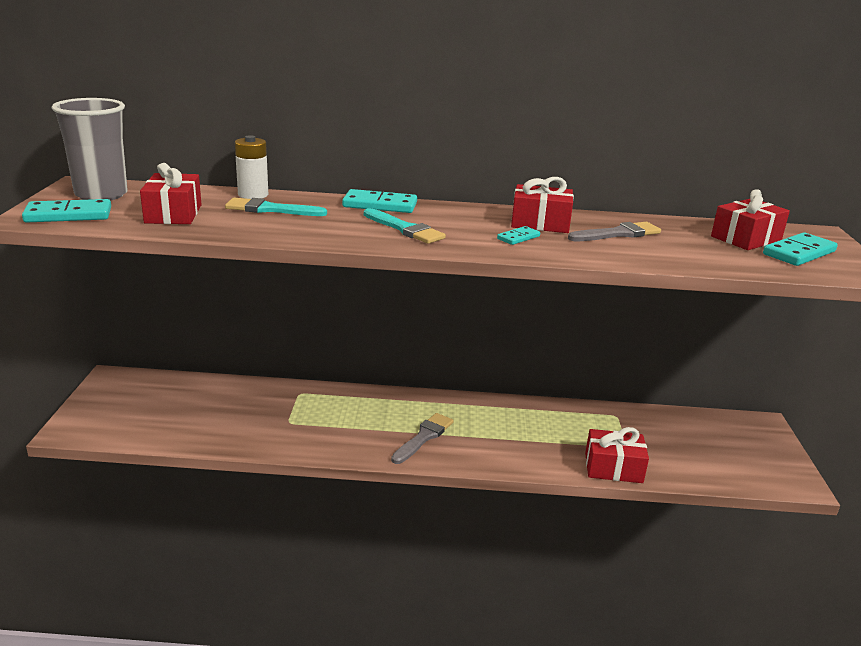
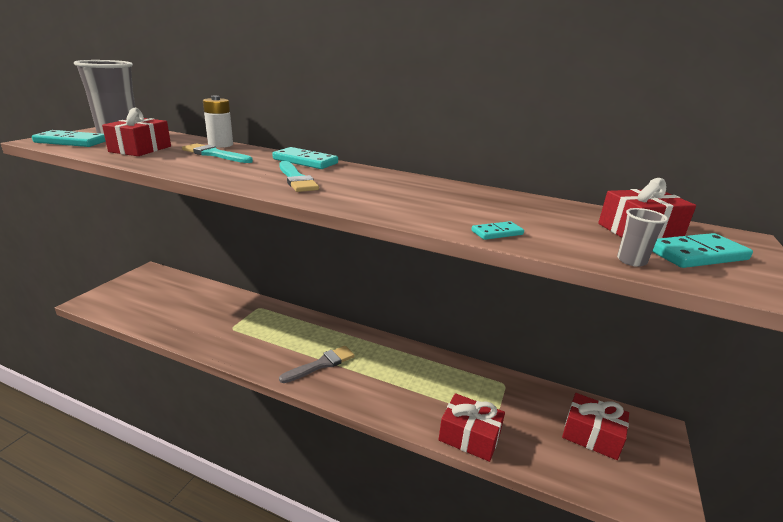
camera: 20 degrees right, 0 degrees up
turquoise domino [497,226,540,245] -> turquoise domino moved to [471,221,524,240]
red gift [511,177,574,233] -> red gift moved to [562,393,629,460]
grey brush [568,222,661,241] -> none
none -> grey cup [617,208,668,267]

